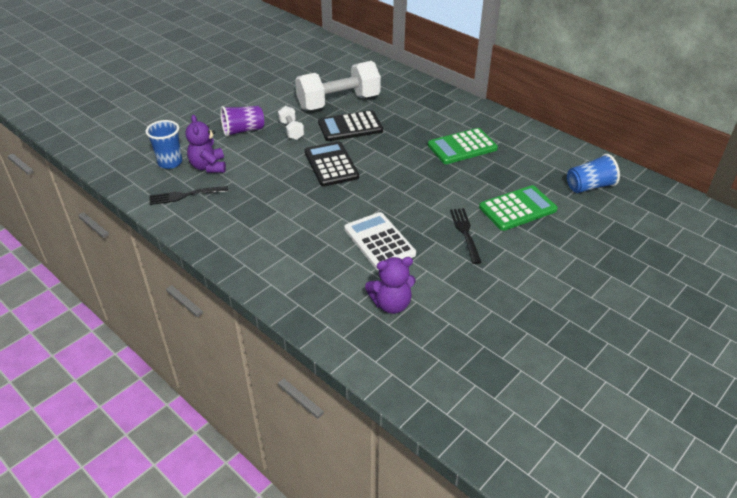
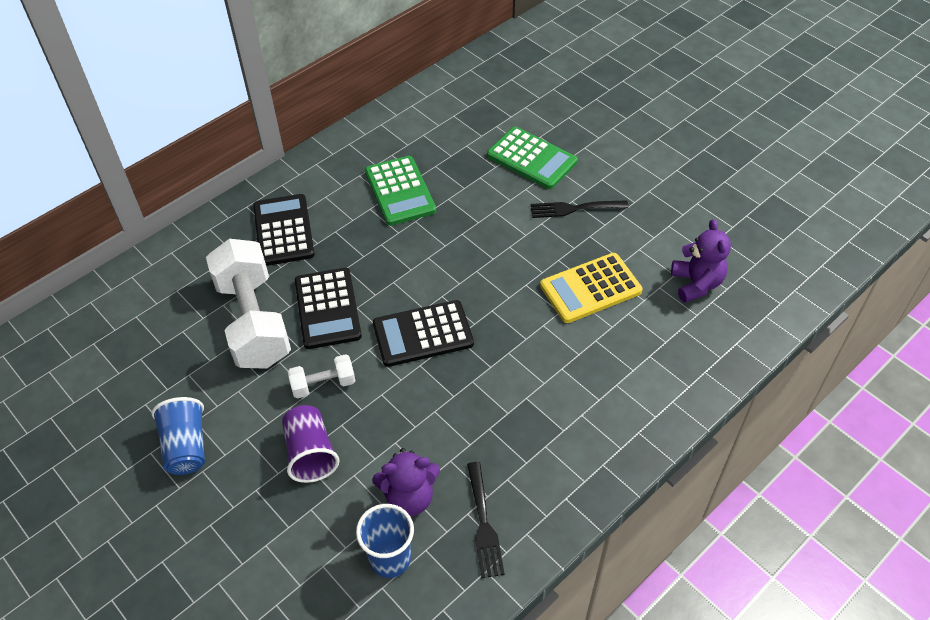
camera: 85 degrees left, 10 degrees up
white calculator [344,212,416,270] -> yellow calculator [540,253,642,323]
green calculator [479,185,558,231] -> green calculator turned 150 degrees clockwise [487,127,578,189]
blue cup [567,154,620,193] -> blue cup moved to [151,397,205,475]
none -> black calculator [253,194,315,266]

